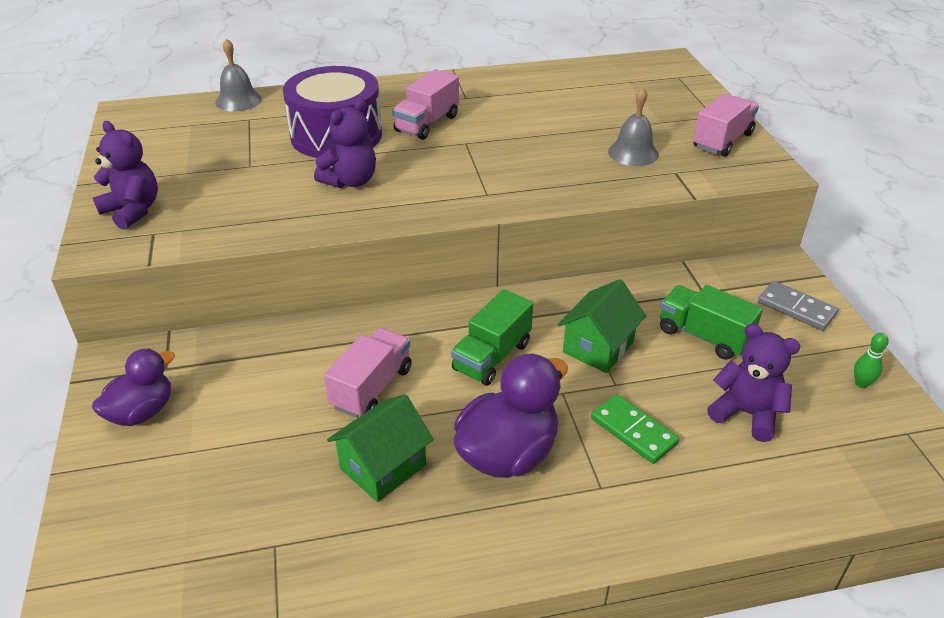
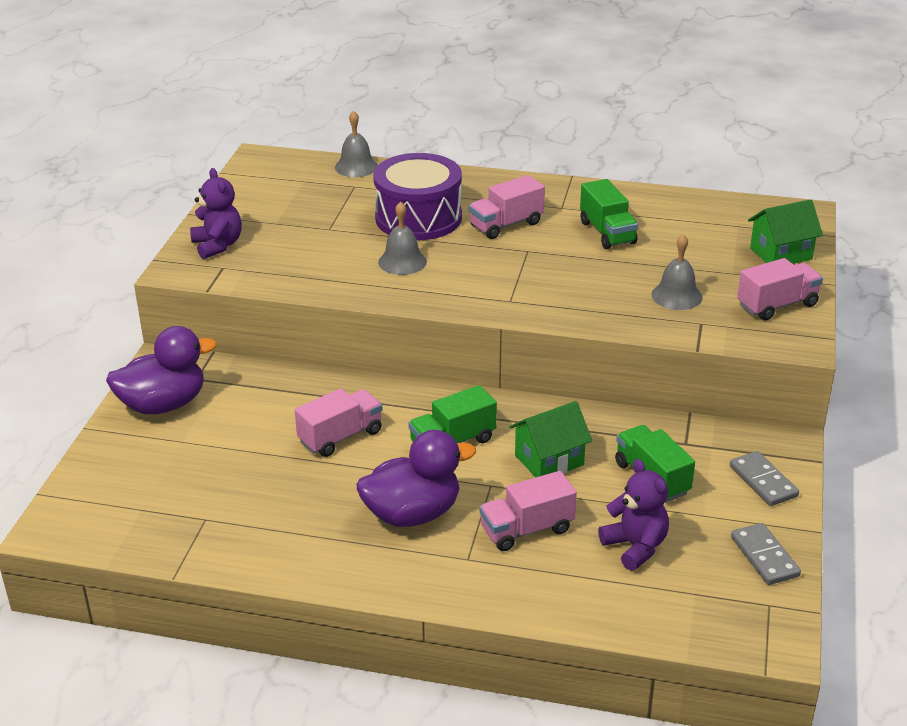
camera: 25 degrees right, 5 degrees down
purple duck [92,349,175,426] -> purple duck [106,326,217,414], size x1.51
purple teddy bear [314,99,376,188] -> grey bell [378,201,427,275]
green house [327,394,434,502] -> green house moved to [748,199,823,264]
green domino [591,394,679,464] -> pink truck [479,471,577,551]
green bowling pin [854,333,889,388] -> grey domino [731,523,801,585]
none -> green truck [580,179,638,249]

